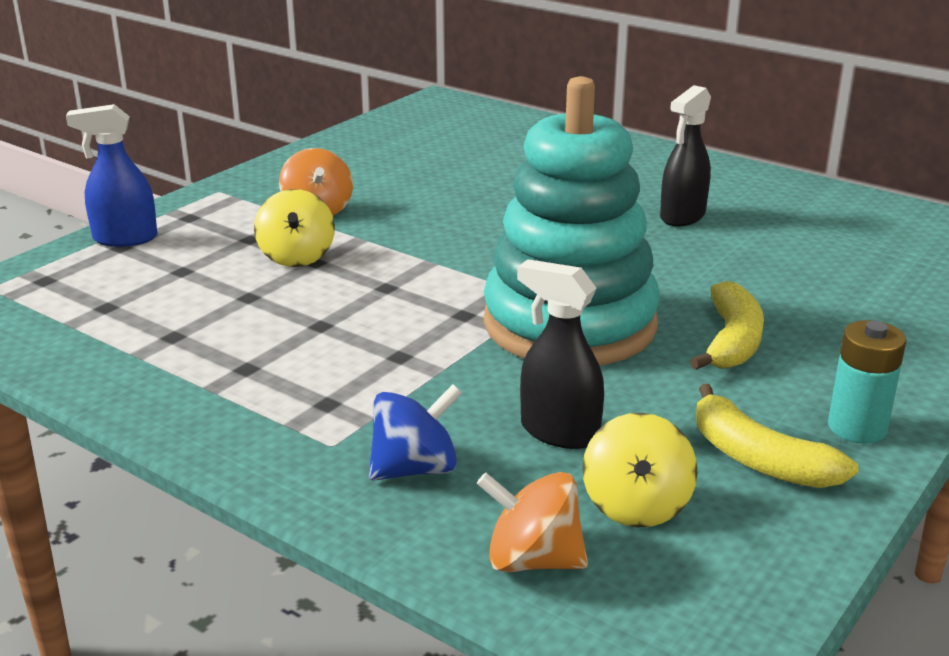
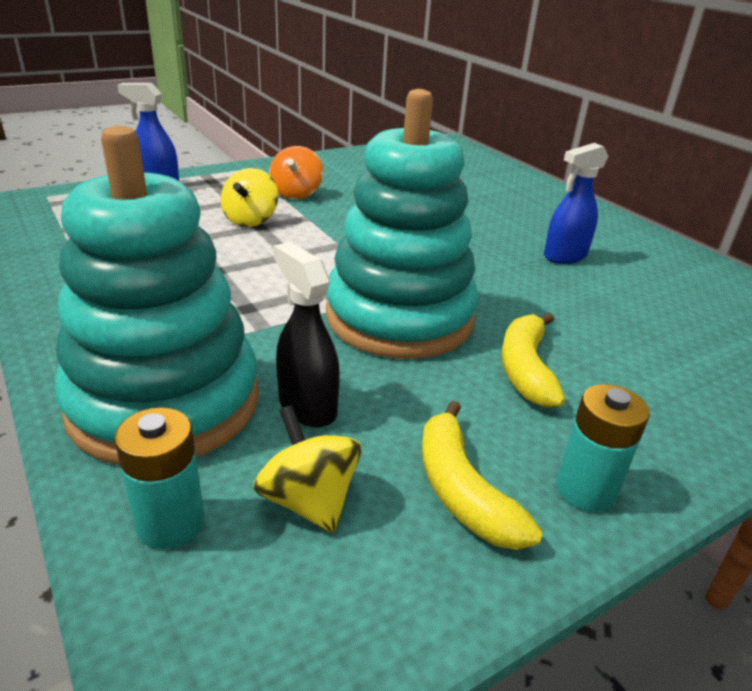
camera: 20 degrees right, 5 degrees up
blue spinning top [369,384,462,481] -> turquoise stacking toy [55,126,259,465]
orange spinning top [477,472,588,572] -> turquoise battery [114,407,204,549]
yellow spinning top [582,413,698,528] -> yellow spinning top turned 120 degrees clockwise [253,405,361,534]
black spray bottle [660,85,711,226] -> blue spray bottle [544,143,609,264]
yellow banana [690,281,764,370] -> yellow banana turned 150 degrees clockwise [501,313,565,408]

